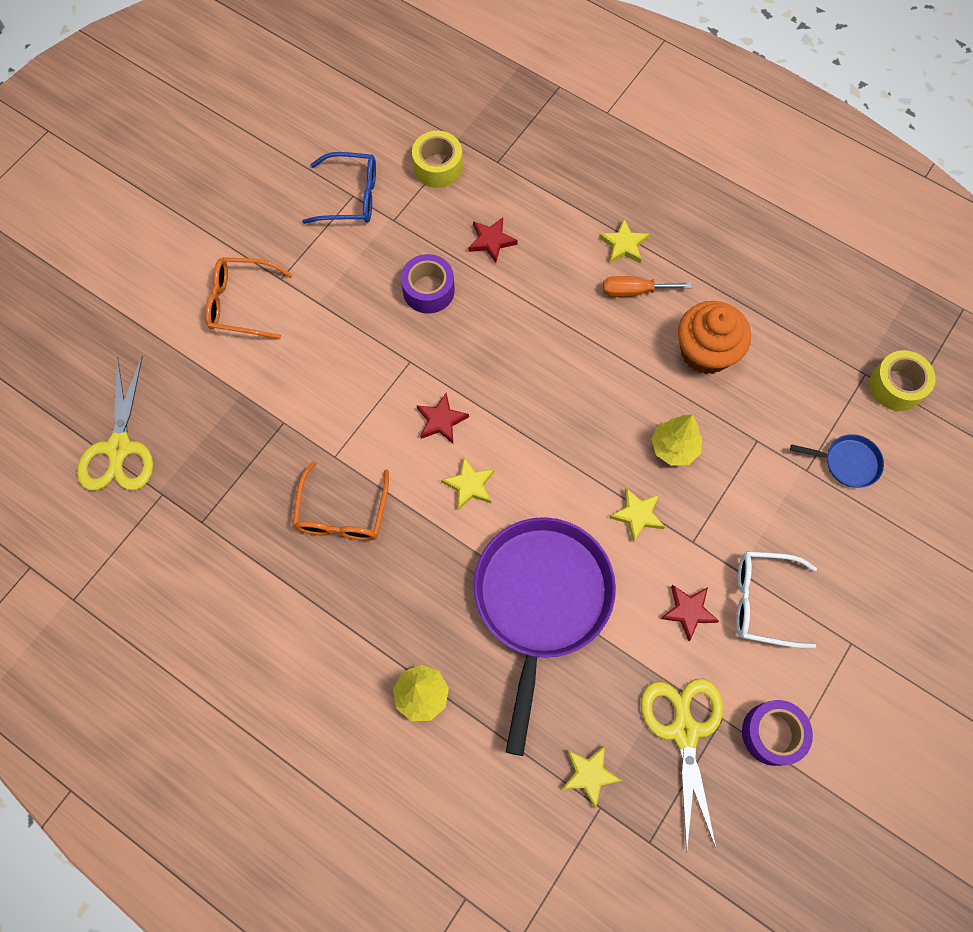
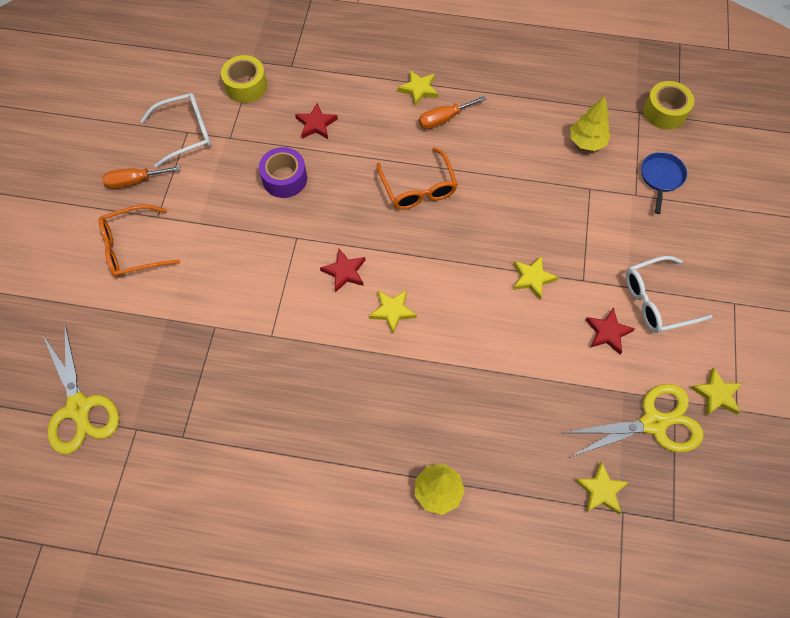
camera: 25 degrees left, 5 degrees down
orange glasses [292,461,389,541] -> orange glasses moved to [377,147,458,210]
blue glasses [302,152,376,224] -> white glasses [140,93,211,168]
purple pan [473,517,616,756] -> none
yellow scissors [641,678,723,852] -> yellow scissors turned 105 degrees clockwise [562,384,703,458]
yellow tree [651,415,702,466] -> yellow tree moved to [570,96,611,151]
orange cupcake [678,301,751,374] -> none
purple tape [742,700,813,766] -> yellow star [691,367,743,416]
blue pan [790,434,884,488] -> blue pan turned 60 degrees counterclockwise [641,152,687,214]
none -> orange screwdriver [102,166,181,189]

